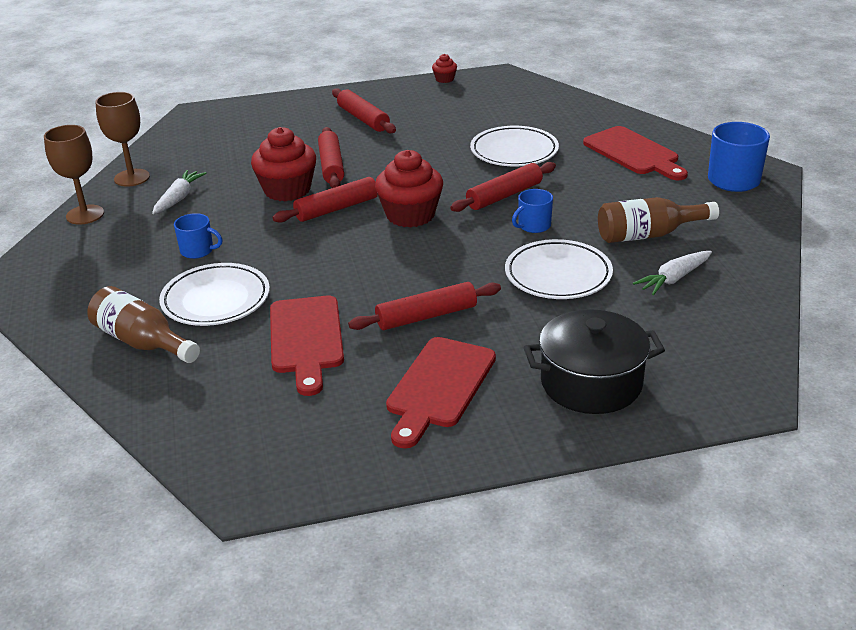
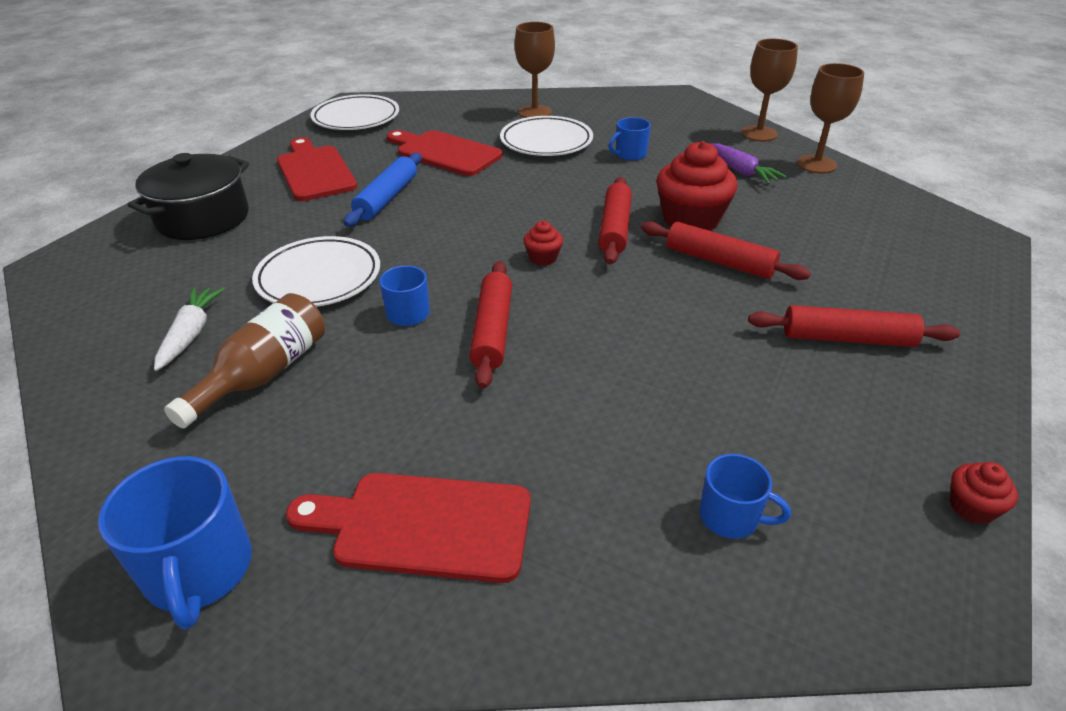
camera: 130 degrees right, 5 degrees up
brown bottle [87,286,200,363] -> brown goblet [515,22,555,118]
white carrot [152,170,207,214] -> purple carrot [710,143,787,184]
red rolling pin [348,282,501,330] -> blue rolling pin [344,153,421,227]
red cupcake [375,150,443,228] -> red cupcake [523,221,563,266], size x0.47
white plate [470,126,559,166] -> white plate moved to [310,94,399,130]
none -> blue mug [699,454,791,539]

